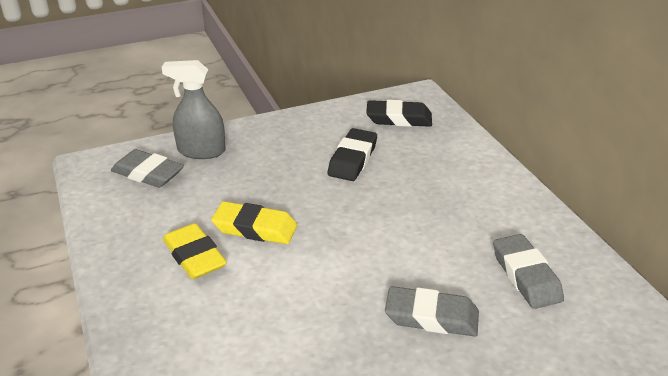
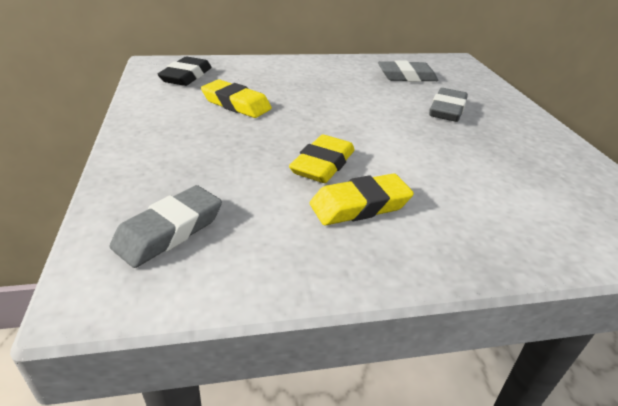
camera: 80 degrees left, 0 degrees up
grey spray bottle [162,60,226,159] -> none
black eraser [327,128,377,181] -> yellow eraser [201,79,272,118]

